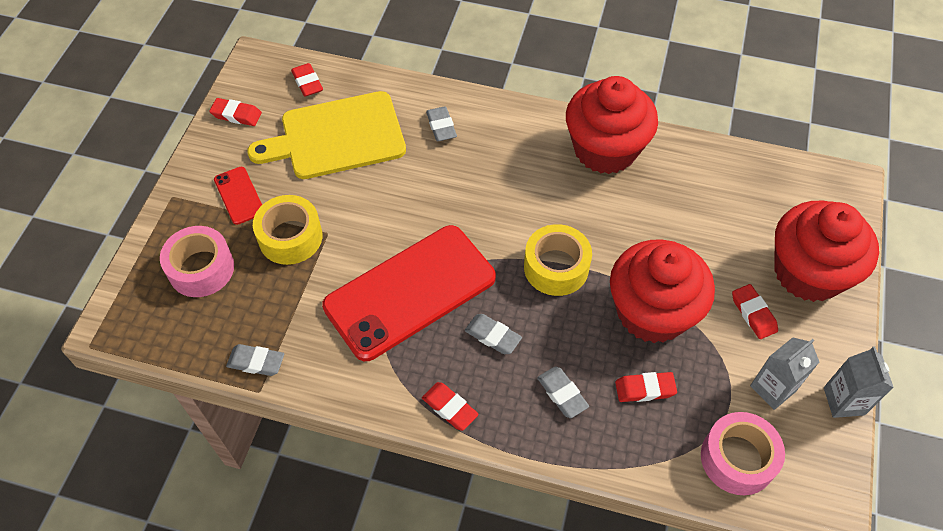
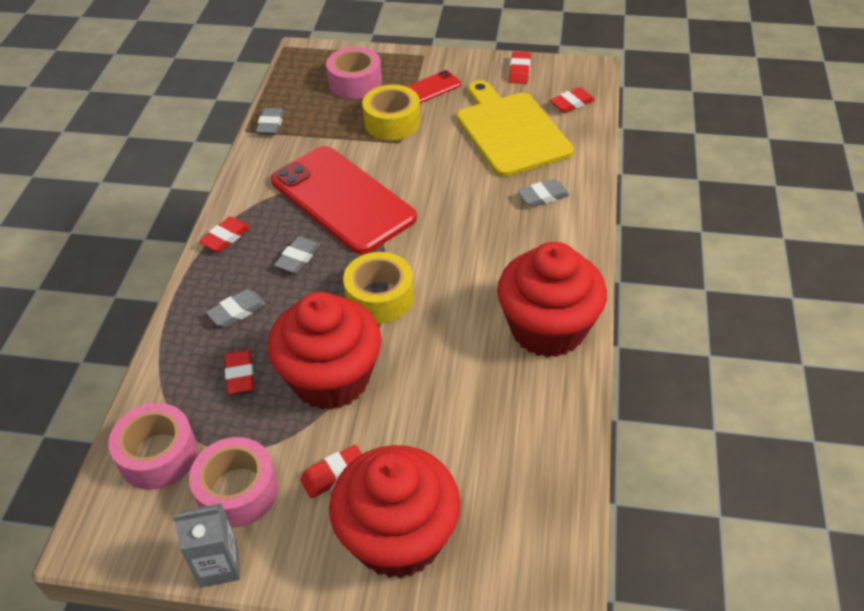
camera: 85 degrees right, 10 degrees down
grey carton [750,337,819,410] -> pink tape [189,437,278,528]

